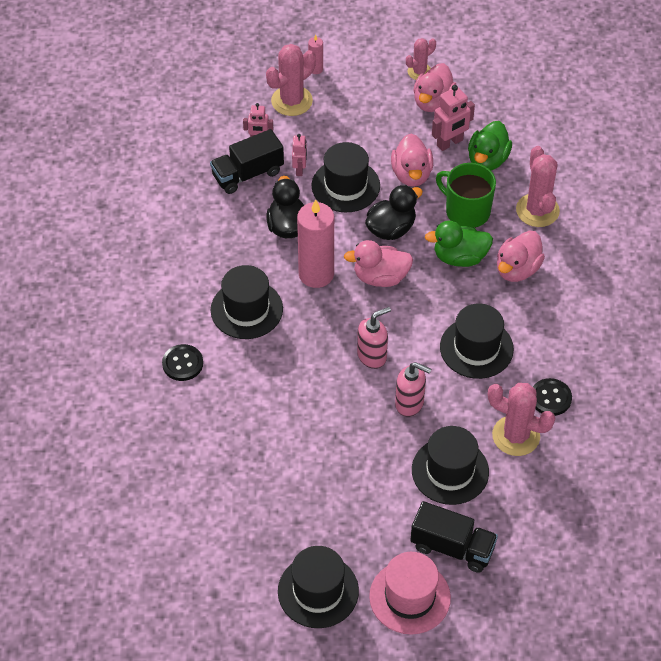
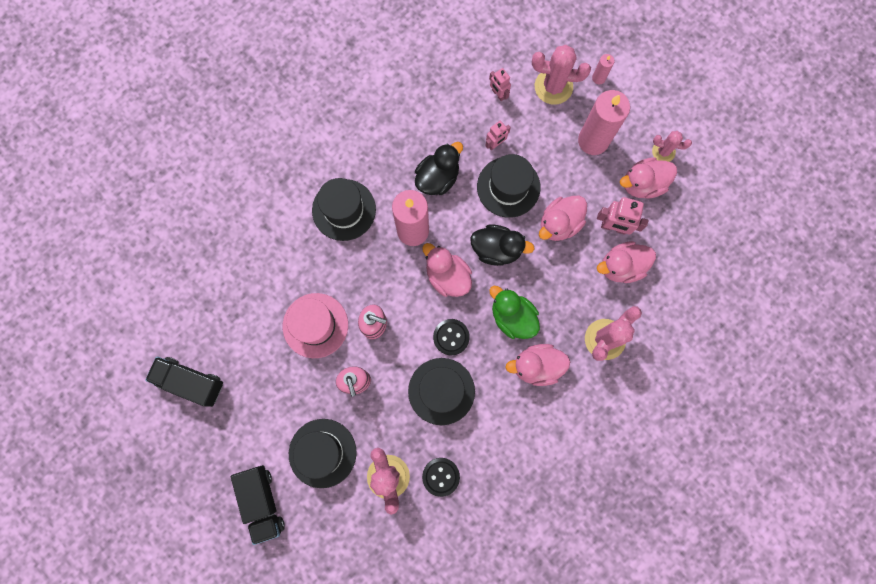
camera: 50 degrees right, 25 degrees up
black button [162,344,203,381] -> black button moved to [433,319,470,355]
black truck [210,129,284,194] -> black truck moved to [145,357,223,407]
black hat [278,546,359,628] -> none
pink hat [369,552,451,635] -> pink hat moved to [283,293,348,358]
green mug [436,163,496,228] -> none
green duck [468,121,512,170] -> pink duck [597,241,656,283]
none -> pink candle [578,90,630,155]

